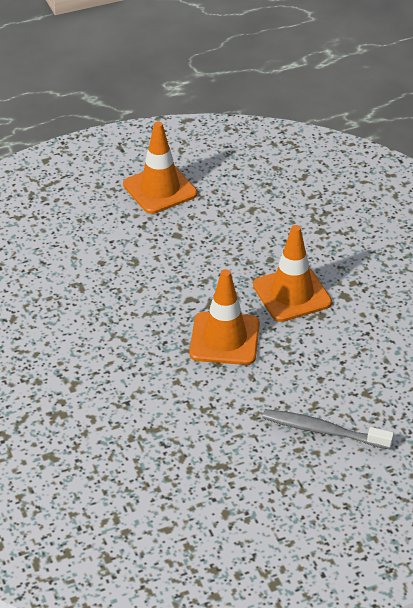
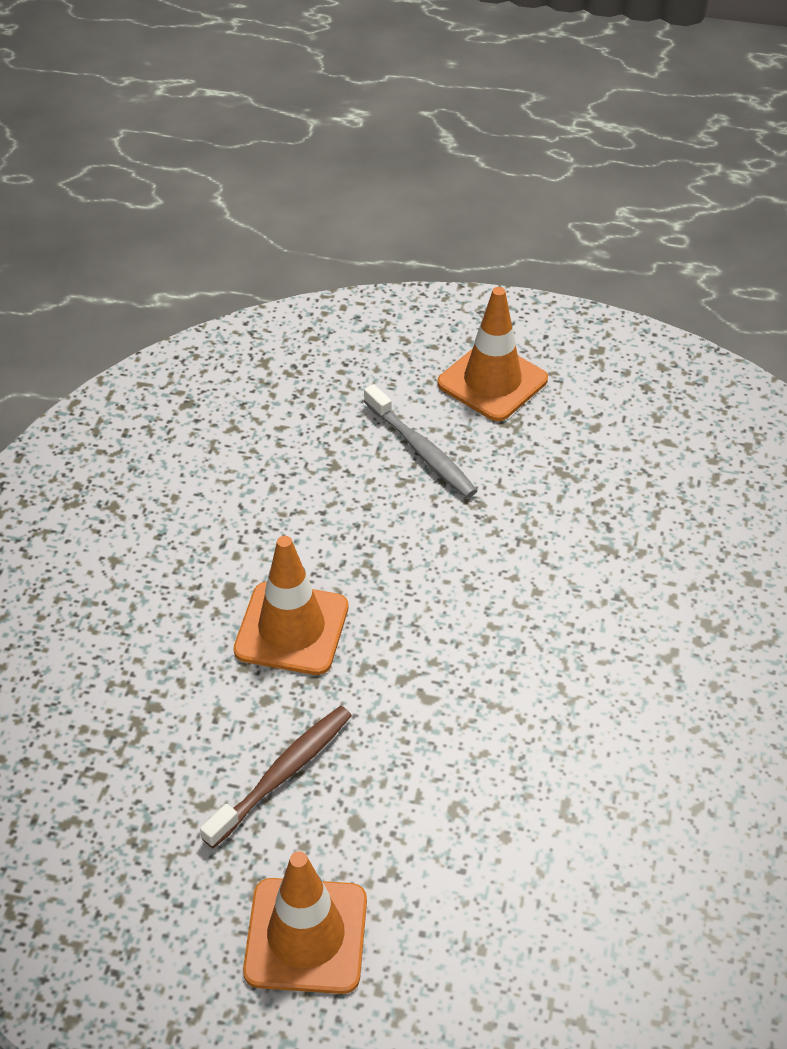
camera: 145 degrees left, 5 degrees up
orange traffic cone [189,269,260,365] -> orange traffic cone moved to [437,287,548,421]
none -> brown toothbrush [200,706,352,848]

